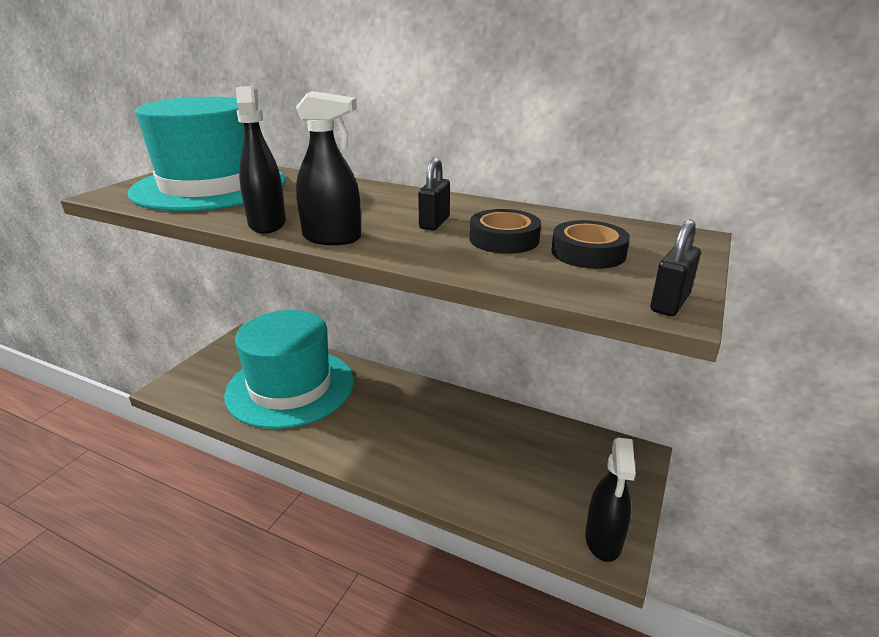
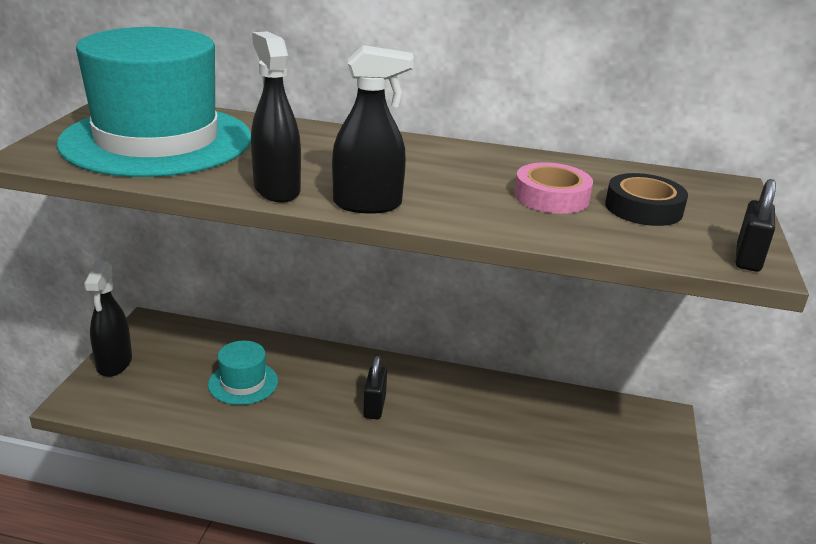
camera: 15 degrees left, 0 degrees up
turquoise hat [224,310,354,429] -> turquoise hat [208,341,278,405], size x0.44
black padlock [418,158,450,230] -> black padlock moved to [363,356,387,419]
black tape [470,209,541,254] -> pink tape [514,162,593,214]
black spray bottle [585,438,636,562] -> black spray bottle moved to [84,261,132,377]

